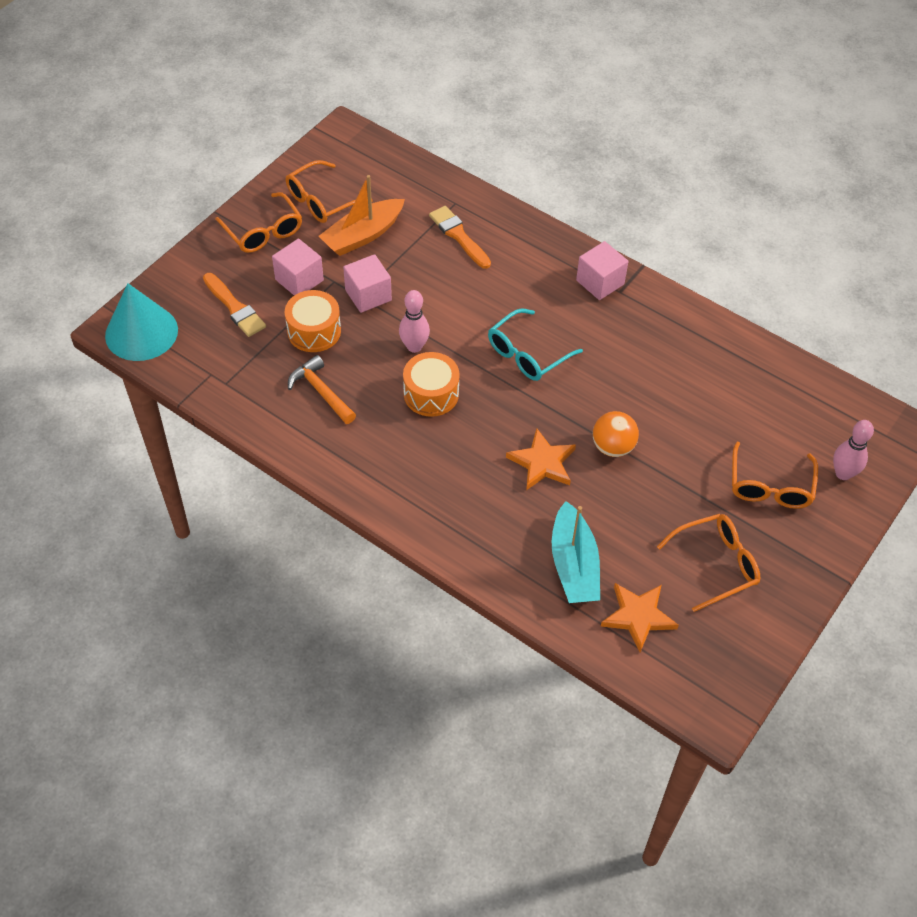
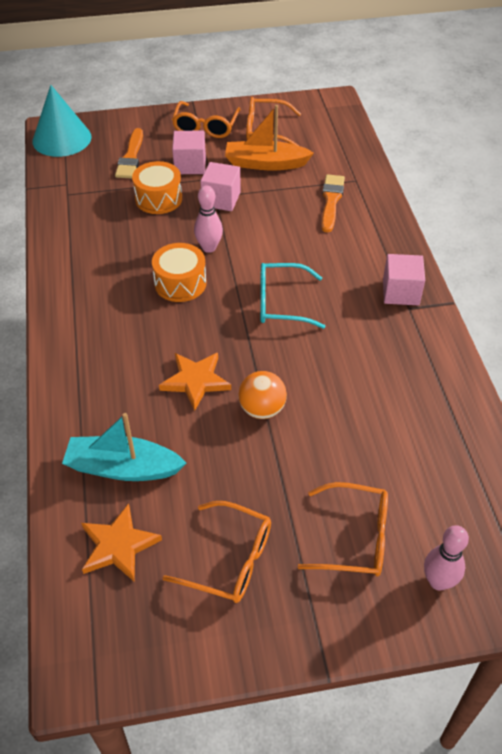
camera: 45 degrees right, 5 degrees down
orange hammer [288,355,356,424] -> none
turquoise boat [552,501,600,603] -> turquoise boat turned 60 degrees clockwise [62,413,186,481]
orange glasses [732,442,818,509] -> orange glasses turned 135 degrees counterclockwise [298,482,388,576]

